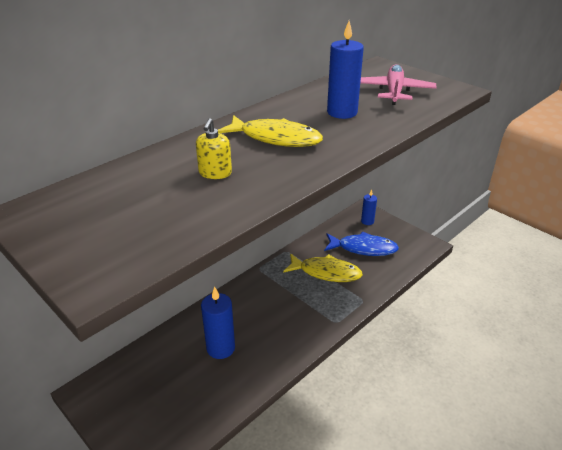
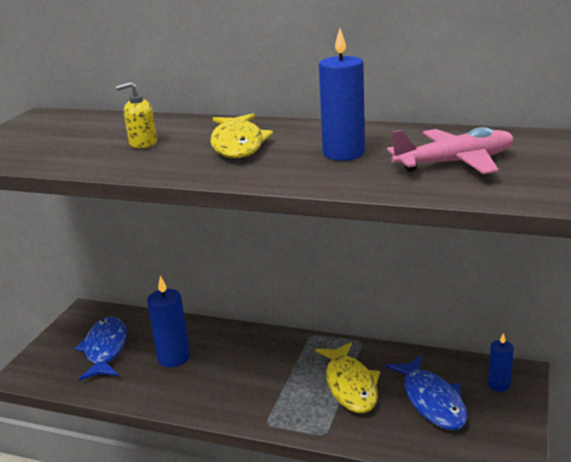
camera: 65 degrees right, 10 degrees down
none -> blue fish [75,316,126,381]

